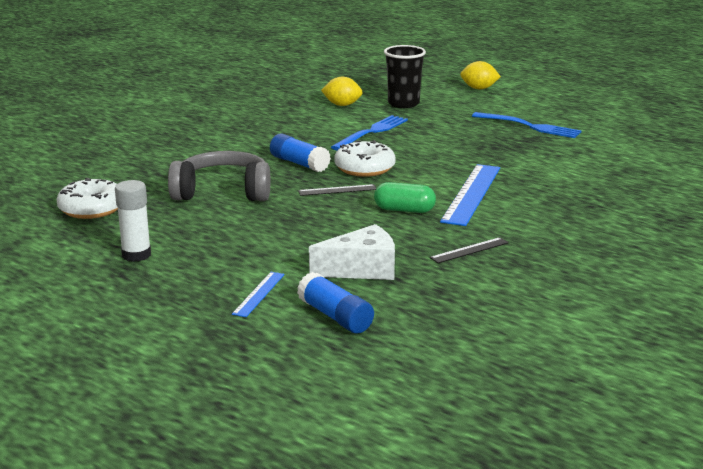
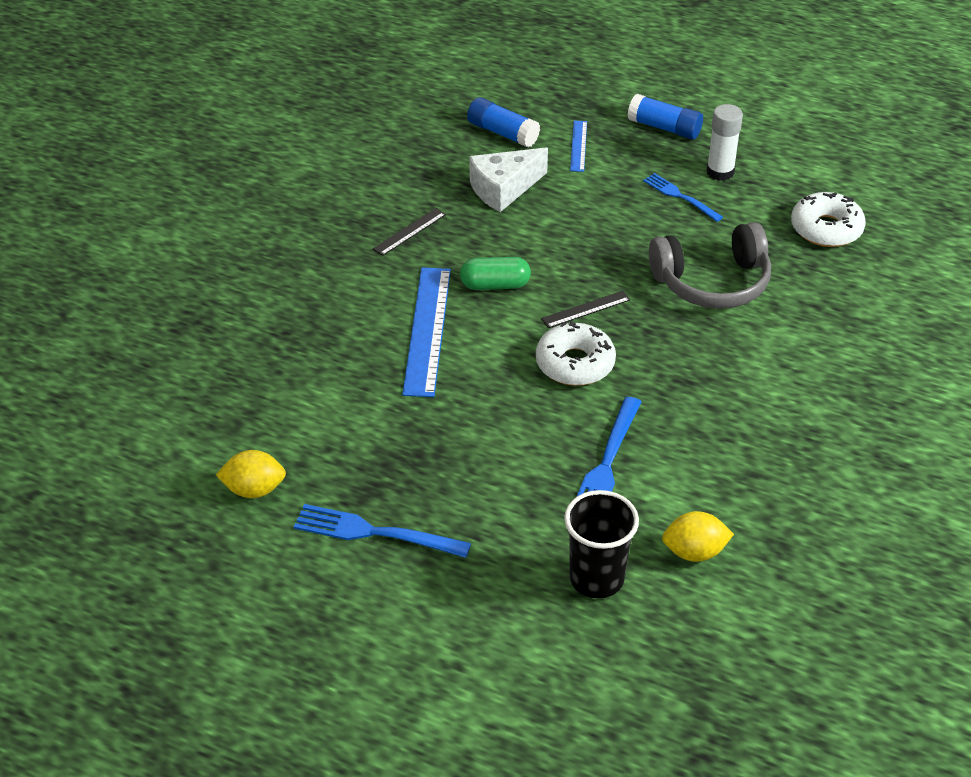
camera: 165 degrees right, 20 degrees up
blue glue stick [270,133,331,172] -> blue glue stick moved to [628,94,703,140]
yellow lemon [460,61,501,89] -> yellow lemon moved to [216,450,286,498]
none -> blue fork [643,173,723,222]

